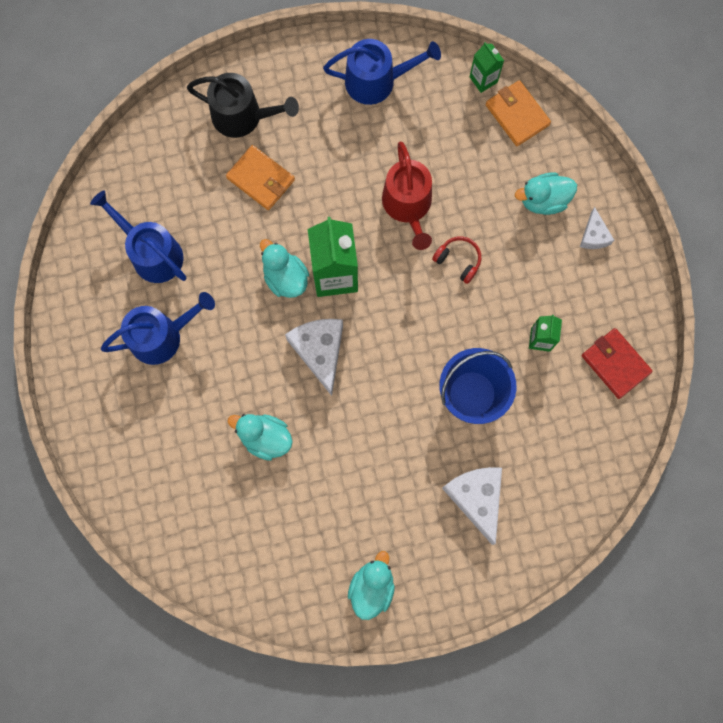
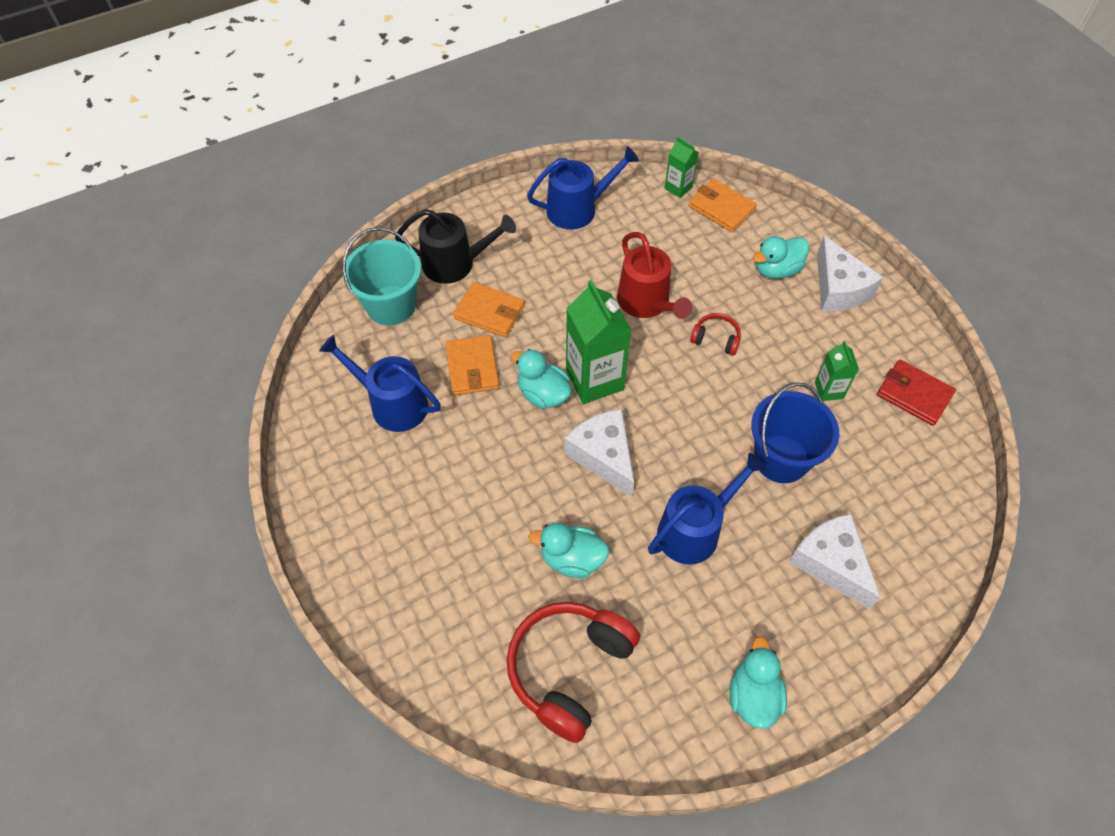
camera: 15 degrees left, 20 degrees down
blue watering can [101,292,215,365] -> blue watering can moved to [648,453,767,565]
white cheese [580,207,614,249] -> white cheese [817,235,883,311], size x1.82
none -> turquoise bucket [342,227,421,325]
none -> orange wallet [445,335,499,395]
none -> red headphones [507,602,640,743]

